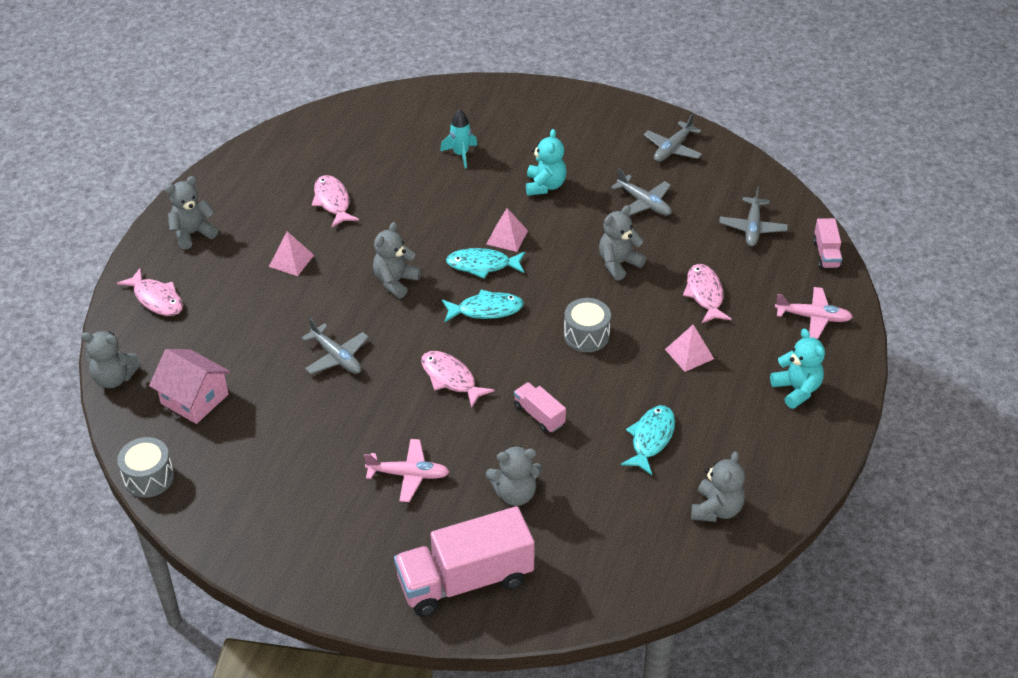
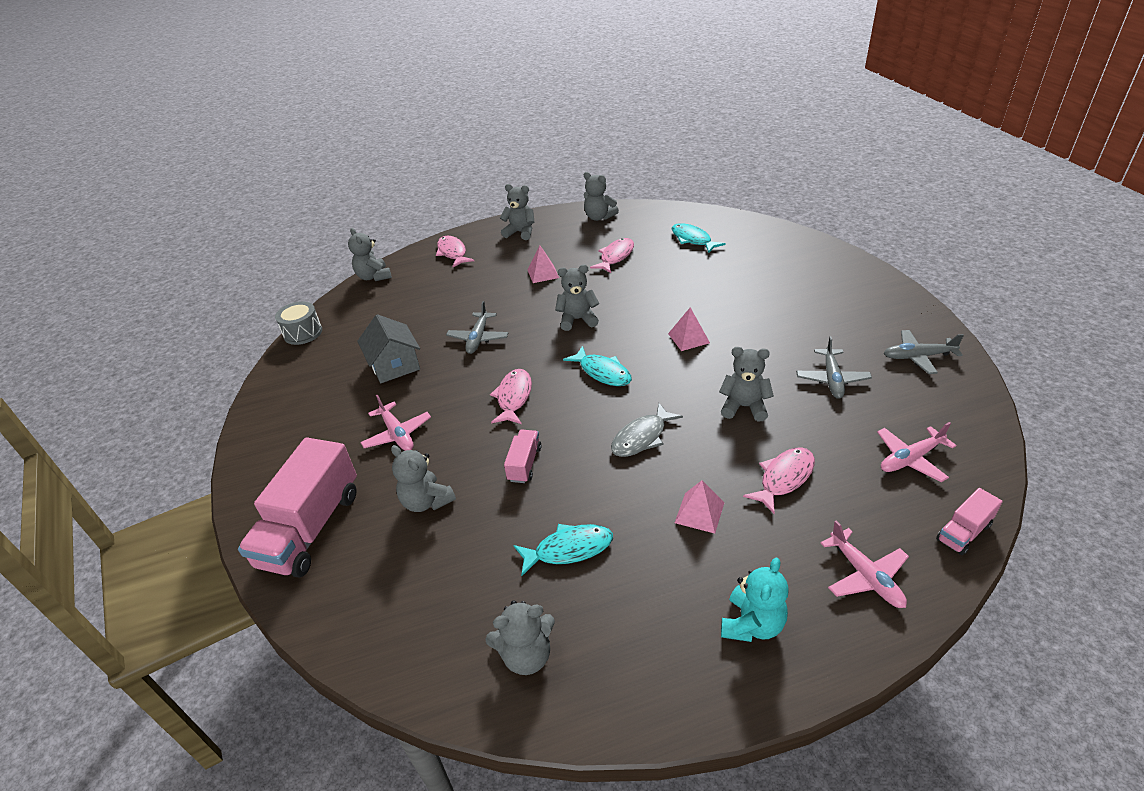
camera: 55 degrees right, 5 degrees down
pink fish [117,268,183,316] -> pink fish turned 150 degrees clockwise [436,236,474,267]
pink house [149,349,231,424] -> none
pink truck [394,506,535,617] -> pink truck turned 105 degrees counterclockwise [238,437,357,577]
turquoise rocket [440,109,478,168] -> none
turquoise fish [446,248,525,278] -> turquoise fish moved to [672,223,726,253]
turquoise teddy bear [526,129,567,196] -> none
grey drum [564,298,611,352] -> grey fish [611,403,683,457]
grey plane [719,186,788,247] -> pink plane [877,422,957,482]
none -> grey house [357,314,420,383]
none -> grey teddy bear [584,172,619,221]

